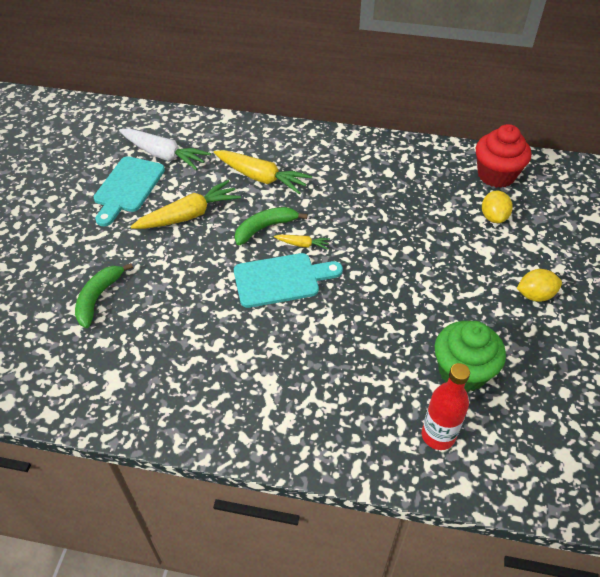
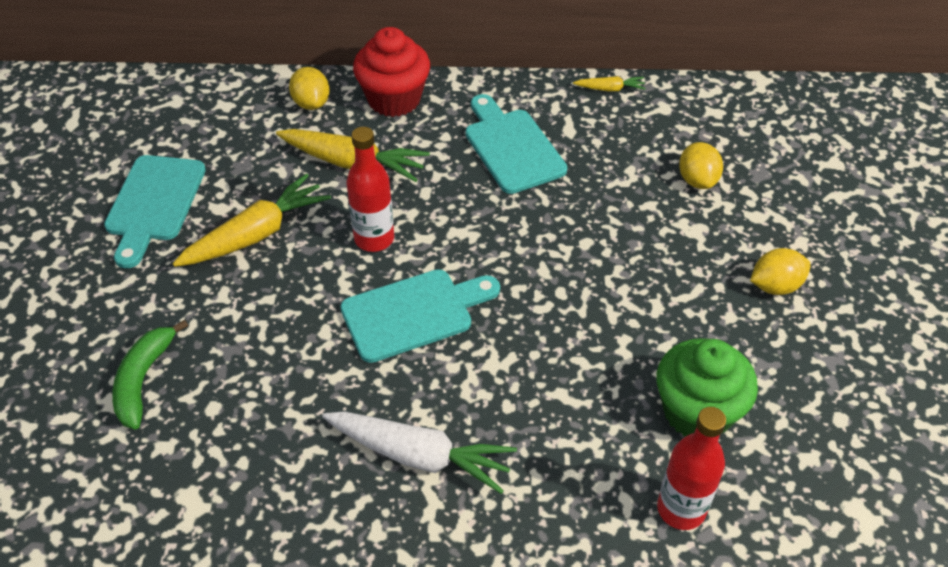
camera: 10 degrees left, 0 degrees up
white carrot [119,128,211,170] -> white carrot moved to [322,411,517,494]
green banana [235,207,308,245] -> red bottle [346,127,394,252]
yellow carrot [274,235,330,250] -> yellow carrot moved to [573,76,646,91]
red cupcake [476,124,531,188] -> red cupcake moved to [353,27,430,117]
none -> yellow lemon [289,67,330,110]
none -> turquoise cutting board [466,94,567,194]

